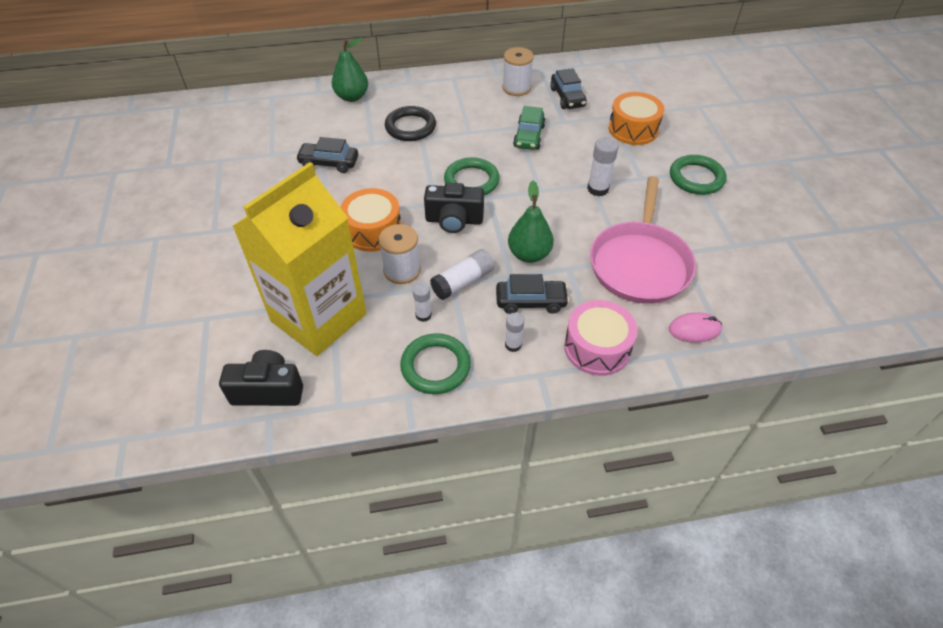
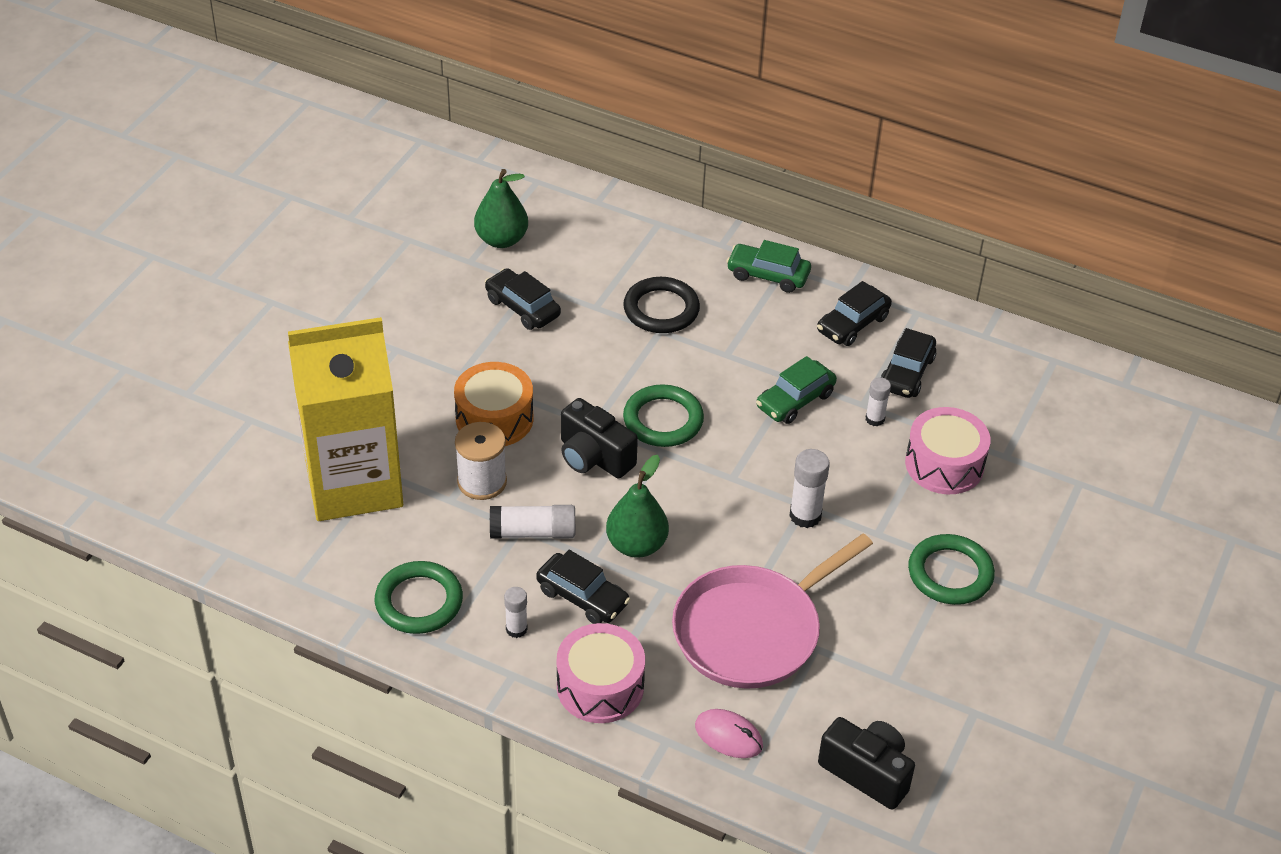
camera: 35 degrees right, 5 degrees down
black camera [219,350,303,406] -> black camera moved to [818,717,915,810]
green pear [332,37,368,102] -> green pear moved to [474,169,528,248]
white glue stick [413,283,432,322] -> white glue stick moved to [866,377,891,426]
white spool [502,47,534,96] -> black car [817,281,892,346]
orange drum [609,92,665,145] -> pink drum [905,407,991,494]
none -> green car [726,240,811,293]

